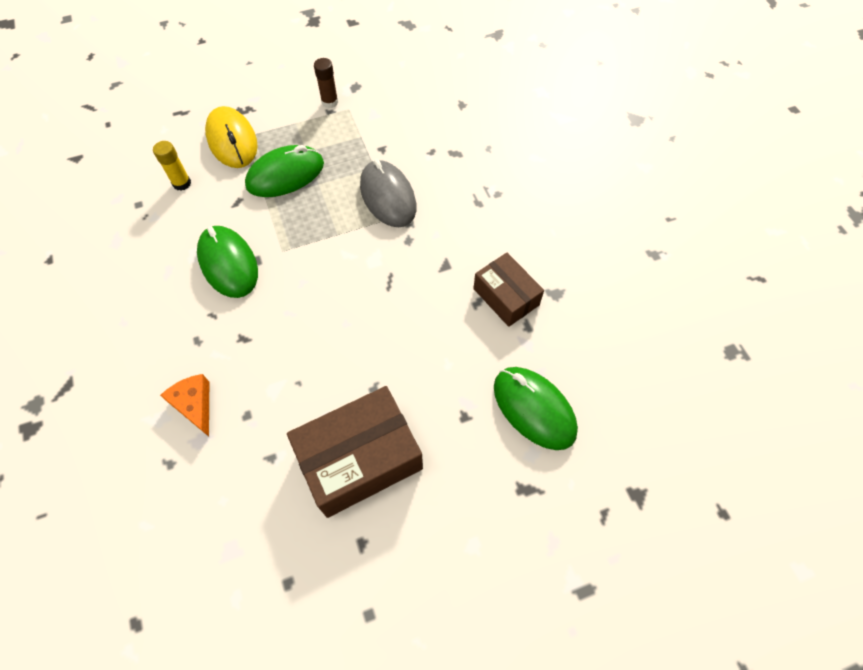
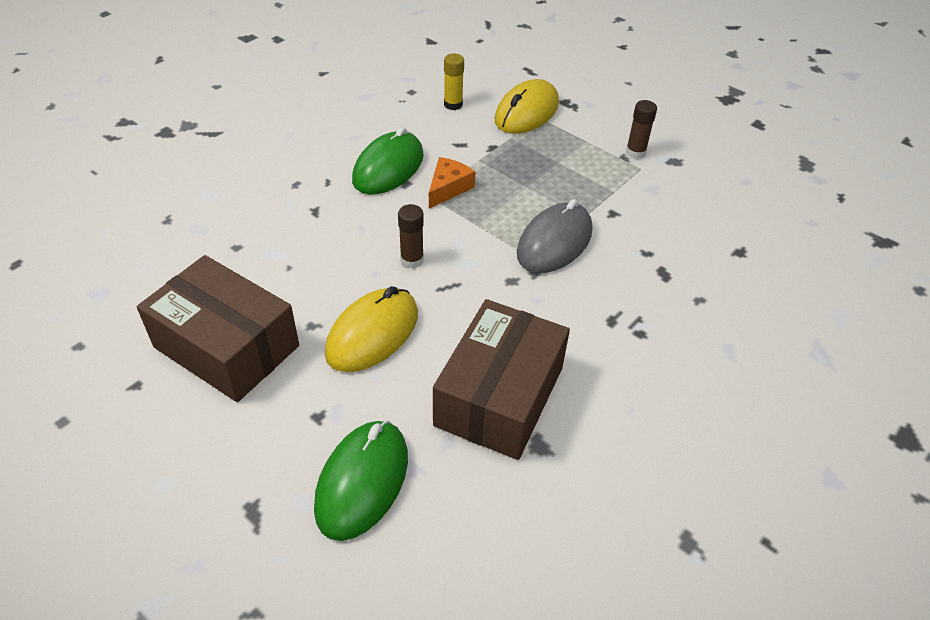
camera: 60 degrees right, 15 degrees down
orange cheese [160,374,209,437] -> orange cheese moved to [429,157,475,209]
green mouse [245,145,324,197] -> none
brown box [473,253,544,327] -> brown box [433,299,570,460], size x1.64
none -> yellow mouse [325,286,418,372]
none -> brown glue stick [398,204,424,268]

